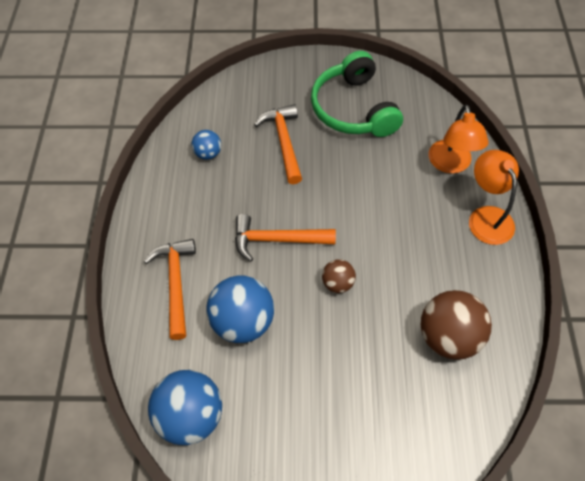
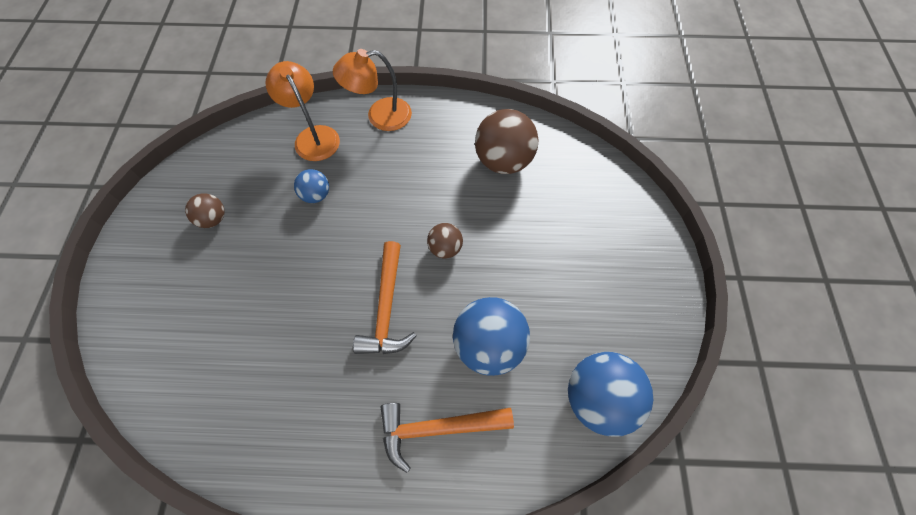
camera: 90 degrees left, 5 degrees up
blue ball [191,130,221,160] -> blue ball moved to [294,169,329,203]
orange hammer [254,104,302,184] -> none
green headphones [311,51,403,137] -> brown ball [185,193,225,228]
orange lamp [429,104,488,173] -> orange lamp turned 120 degrees counterclockwise [265,61,340,161]

